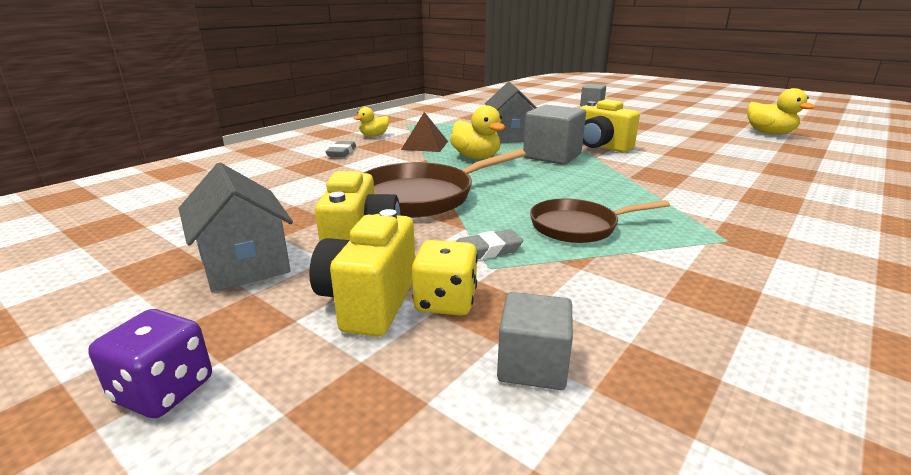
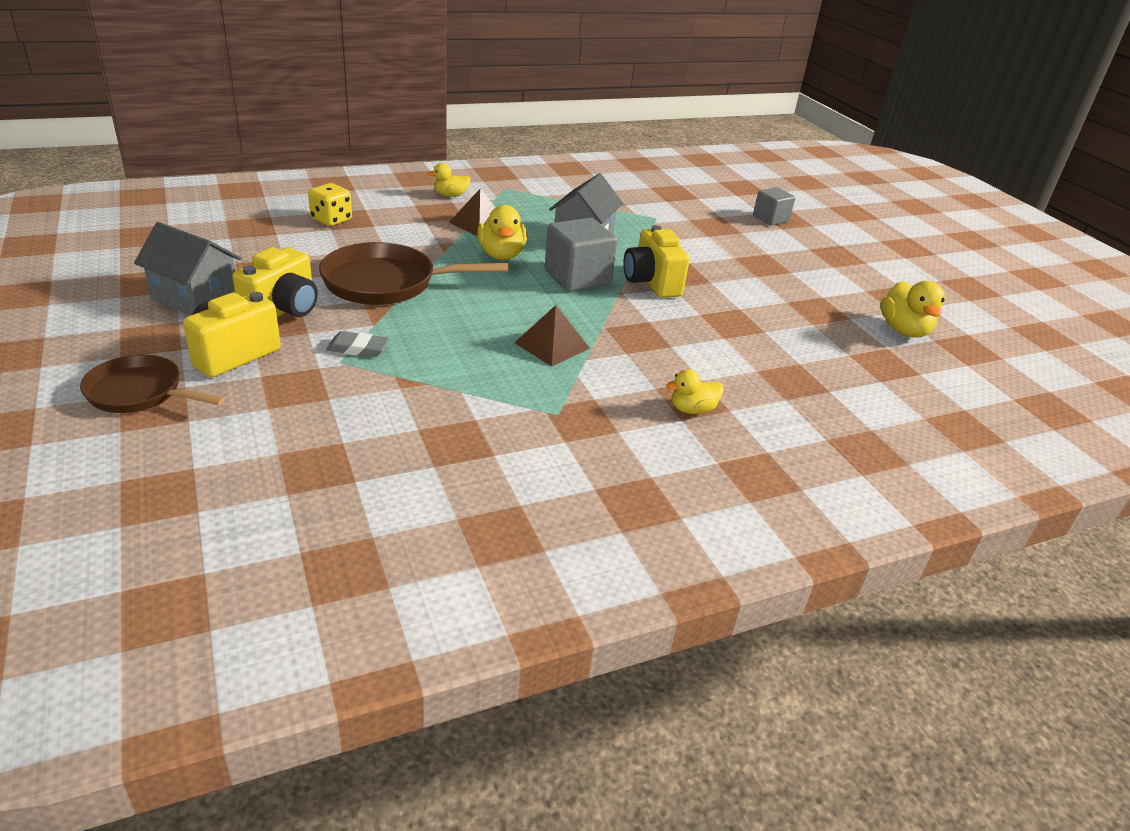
camera: 25 degrees right, 10 degrees up
purple dice [88,309,212,418] -> none
grey house [179,163,293,292] -> grey house turned 60 degrees counterclockwise [134,222,241,315]
grey eraser [325,141,356,157] -> none
yellow dice [412,240,478,316] -> yellow dice moved to [308,183,352,226]
grey cube [497,292,573,390] -> none
brown pan [530,198,670,243] -> brown pan moved to [80,355,225,413]
none -> brown pyramid [514,305,590,366]
none -> yellow duck [666,369,724,414]

